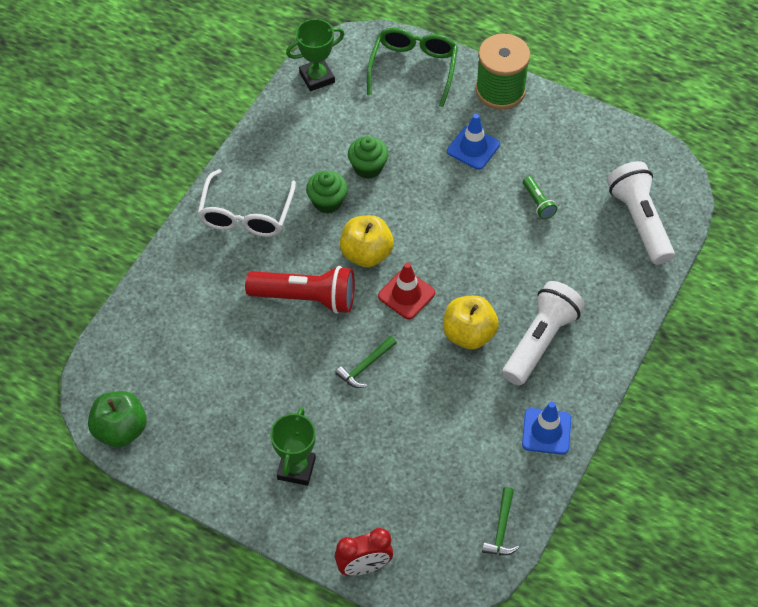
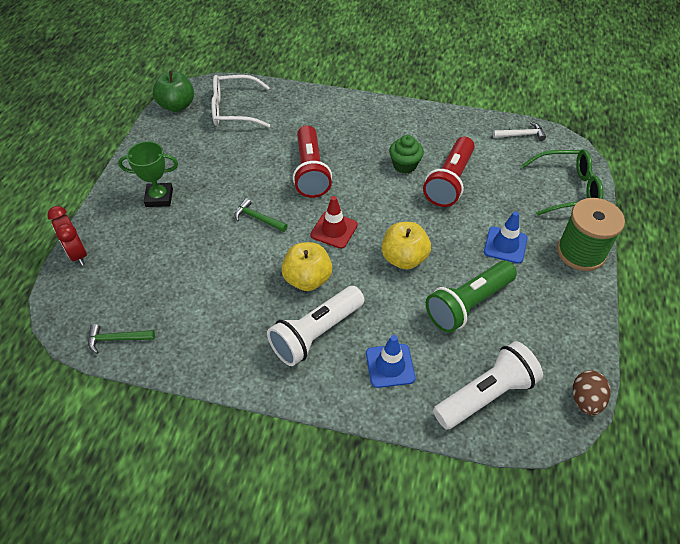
camera: 75 degrees right, 5 degrees down
white glasses [197,169,296,237] -> white glasses moved to [211,75,270,128]
green trophy [286,19,344,91] -> white hammer [493,122,546,141]
yellow apple [340,215,394,267] -> yellow apple moved to [381,222,431,270]
green cupcake [348,136,389,179] -> red flashlight [423,137,475,207]
white flashlight [502,281,585,385] -> white flashlight turned 120 degrees clockwise [267,286,364,366]
blue traffic cone [522,402,571,455] -> blue traffic cone moved to [366,335,416,388]
green flashlight [523,176,557,219] -> green flashlight [426,261,517,333], size x2.13
none -> brown egg [573,370,610,415]

